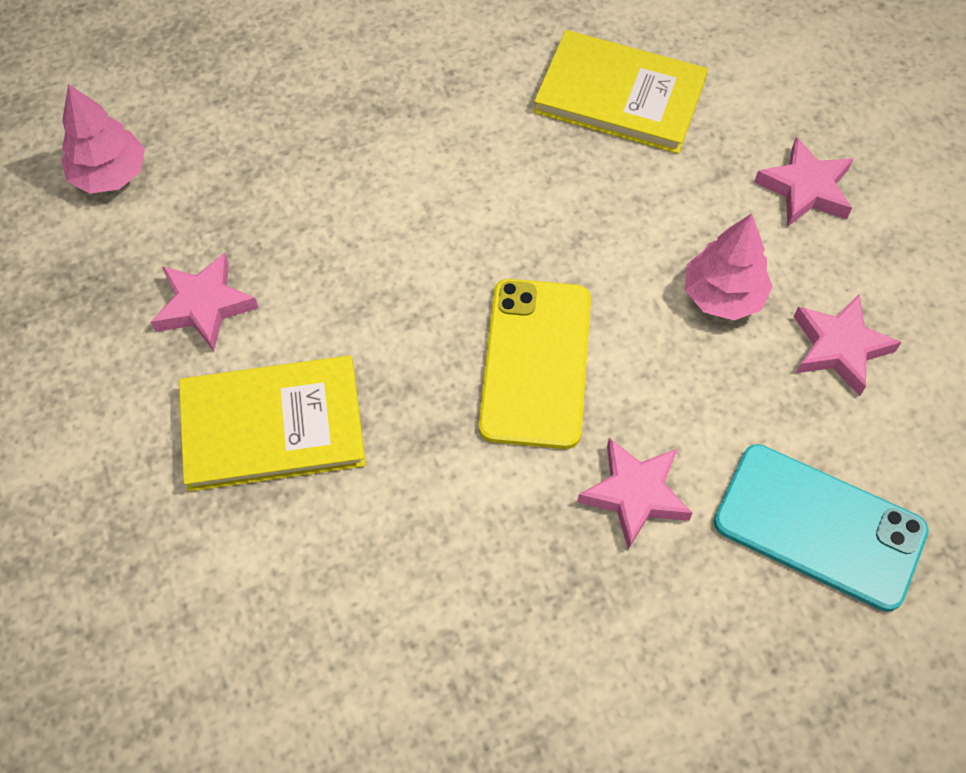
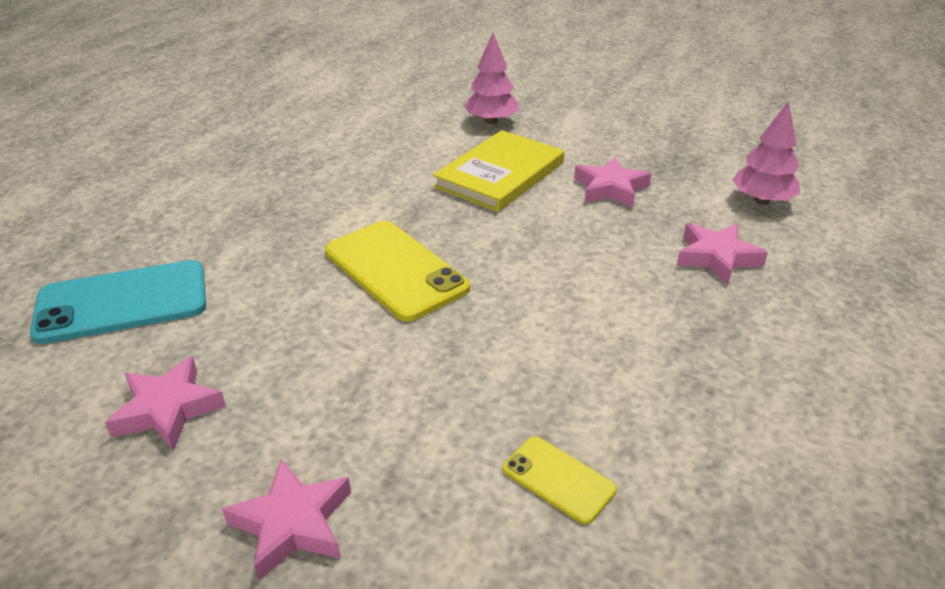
camera: 135 degrees right, 25 degrees down
yellow book [534,30,708,154] -> yellow phone [503,436,617,525]
pink star [577,438,693,550] -> pink star moved to [677,223,768,285]
pink tree [685,213,773,320] -> pink tree moved to [464,33,518,124]

